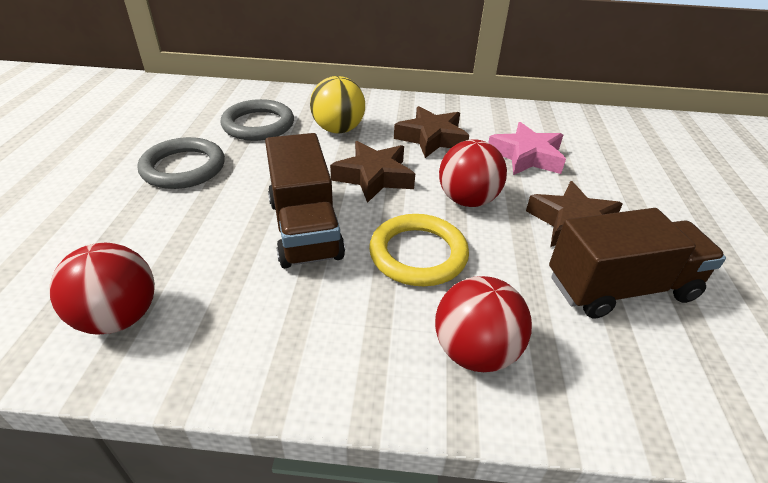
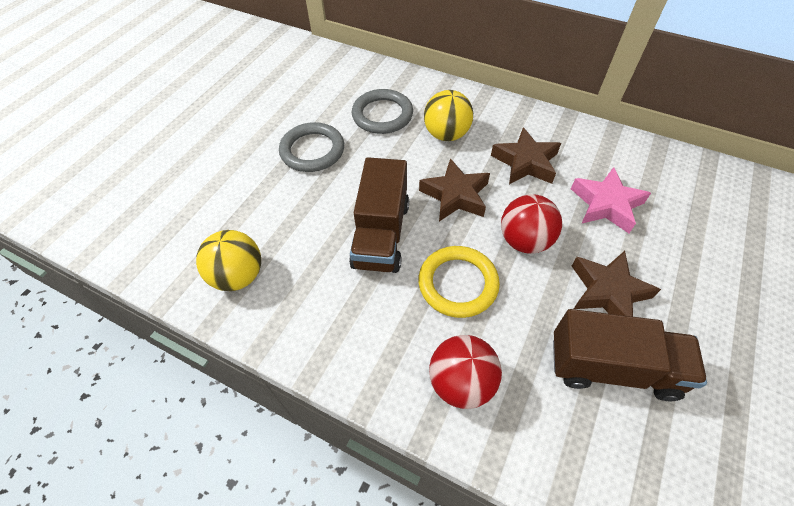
camera: 25 degrees right, 15 degrees up
red ball [50,243,155,335] -> yellow ball [196,230,261,291]

